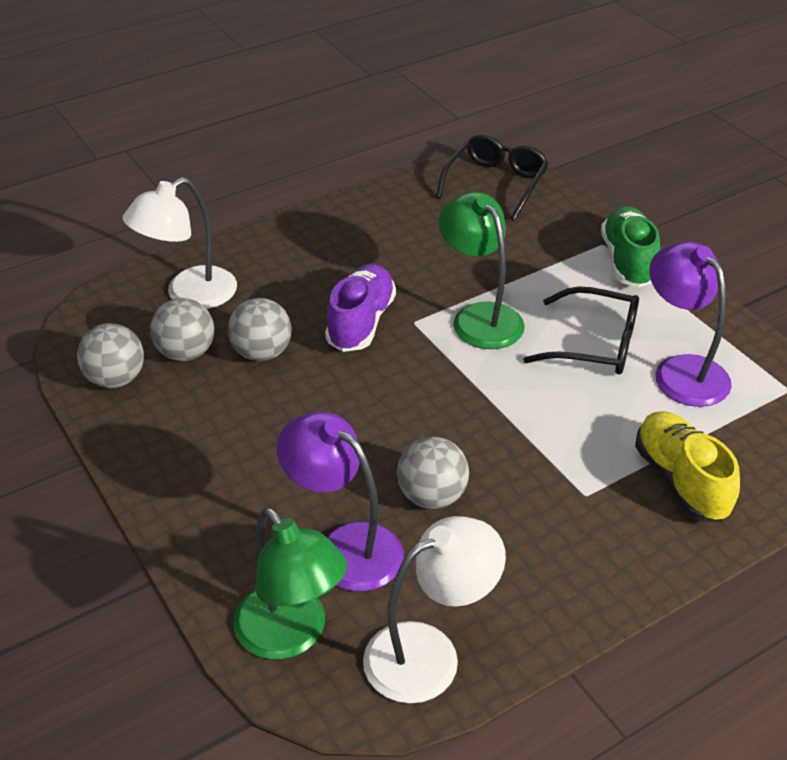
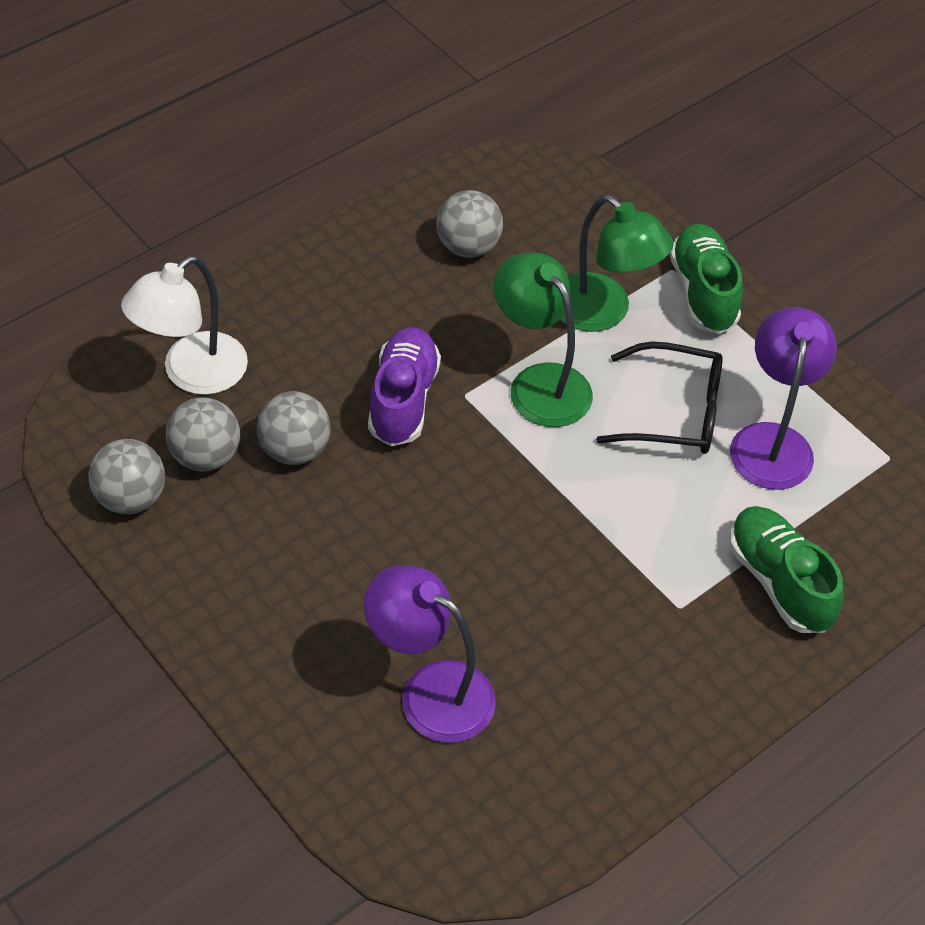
camera: 10 degrees left, 10 degrees up
green lamp [233,507,347,659] -> green lamp moved to [560,195,674,332]
white lamp [363,516,506,704] -> none
grey ball [397,437,469,509] -> grey ball moved to [436,190,503,258]
black glasses [436,134,549,220] -> none
yellow shoe [635,411,740,522] -> green shoe [729,506,844,633]
purple lamp [650,242,732,407] -> purple lamp turned 45 degrees clockwise [730,307,837,490]

